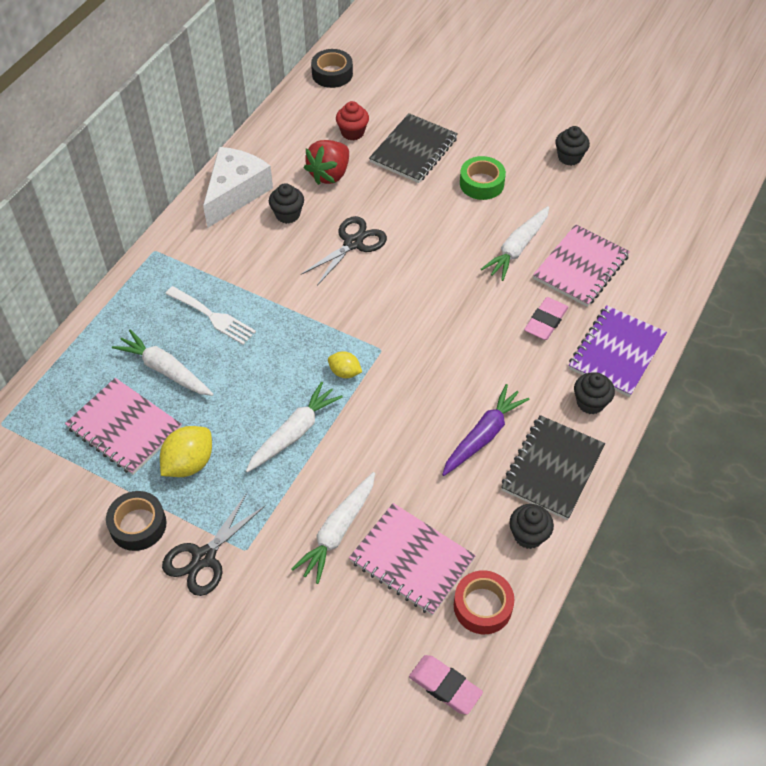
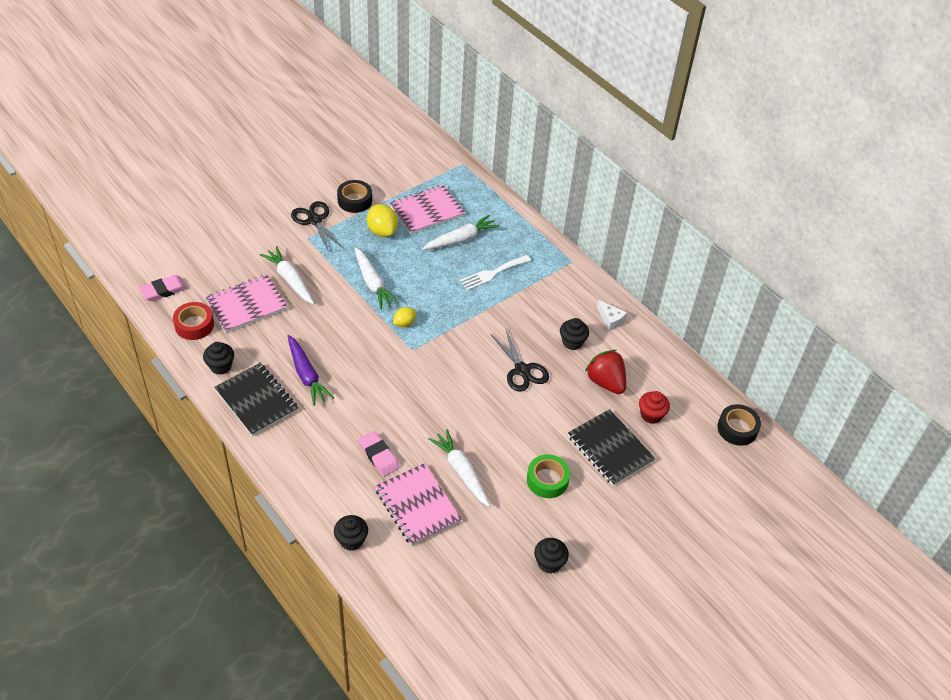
camera: 110 degrees right, 5 degrees down
white cheese [203,147,273,228] -> white cheese [597,300,627,331], size x0.46
purple notebook [569,305,667,397] -> none
black cupcake [574,372,615,414] -> black cupcake moved to [334,515,368,551]

